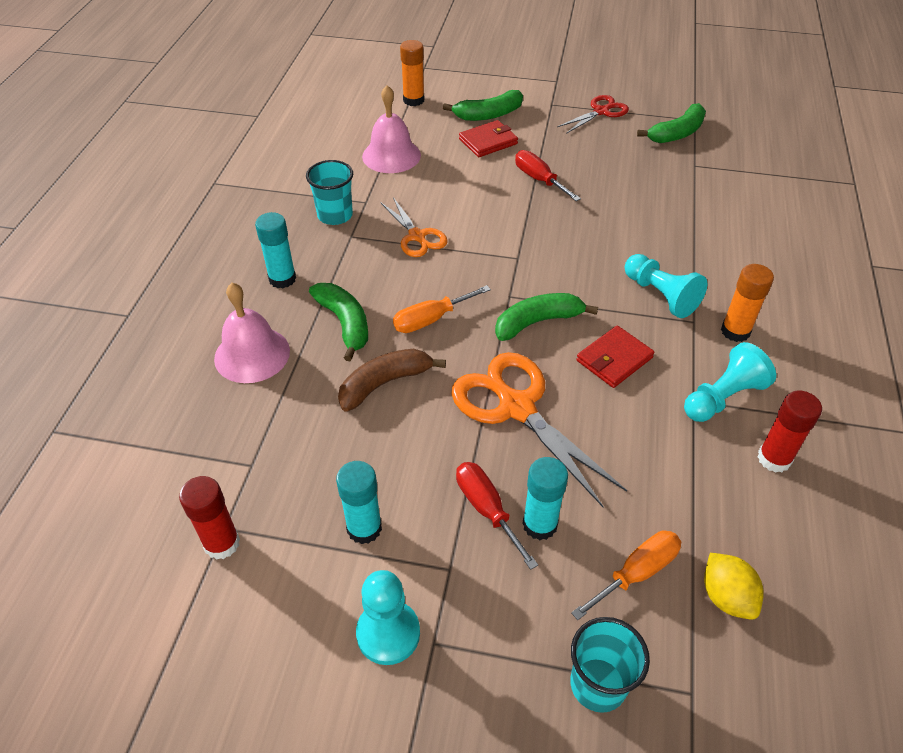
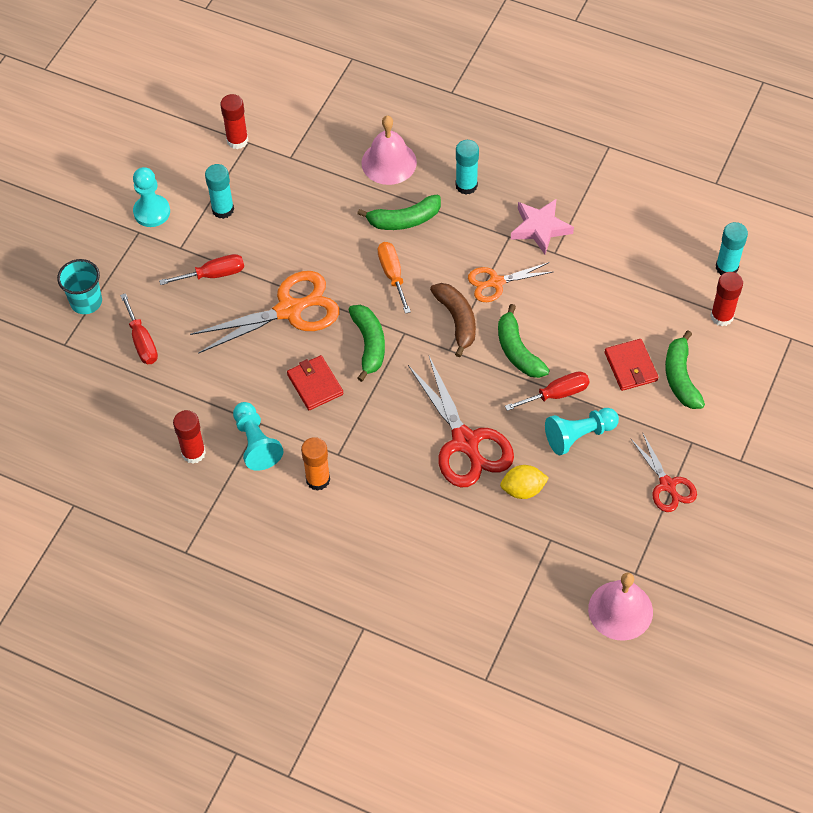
camera: 105 degrees right, 10 degrees up
turquoise cup [306,160,353,225] -> pink star [511,199,574,254]
brown banana [338,349,446,412] -> brown banana moved to [430,283,476,357]
pink bell [362,85,421,173] -> pink bell moved to [588,573,653,641]
orange glue stick [400,40,424,106] -> red glue stick [710,272,743,326]
turquoise glue stick [522,457,568,540] -> turquoise glue stick moved to [716,222,748,275]
orange screwdriver [571,530,681,620] -> red screwdriver [120,293,158,364]
turquoise pawn [624,254,707,318] -> turquoise pawn moved to [545,408,619,455]
green banana [637,103,706,143] -> green banana moved to [498,304,550,378]
yellow lemon [704,553,764,620] -> yellow lemon moved to [500,465,549,499]
none -> red scissors [408,356,514,487]

